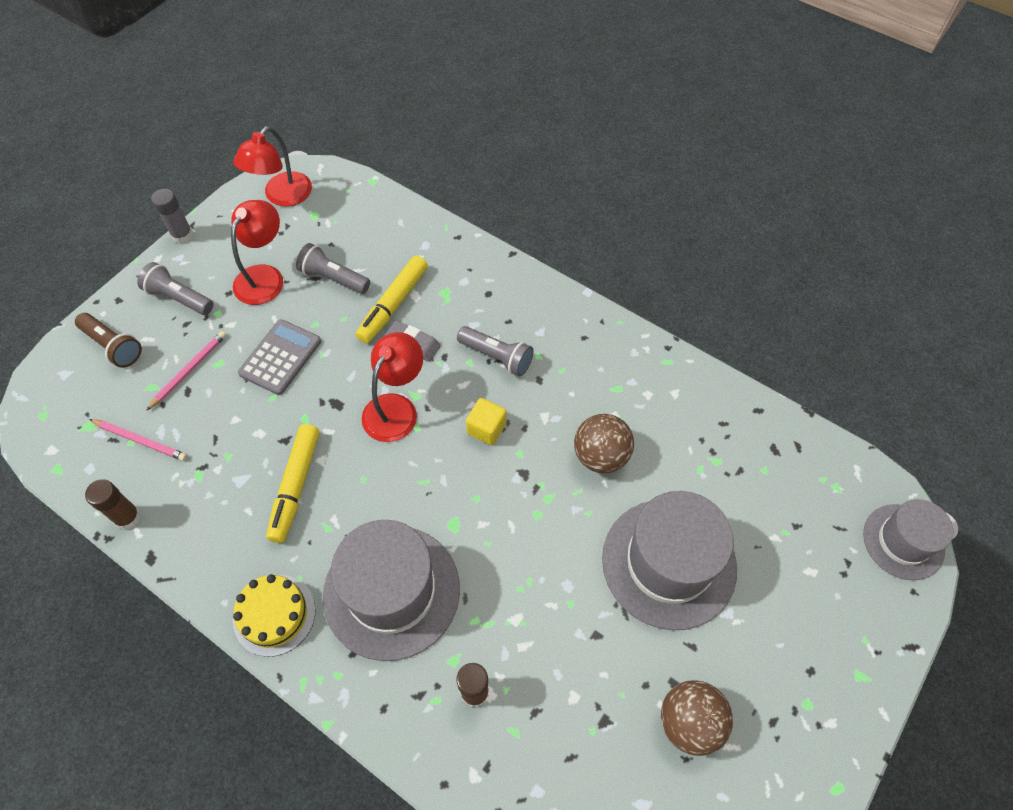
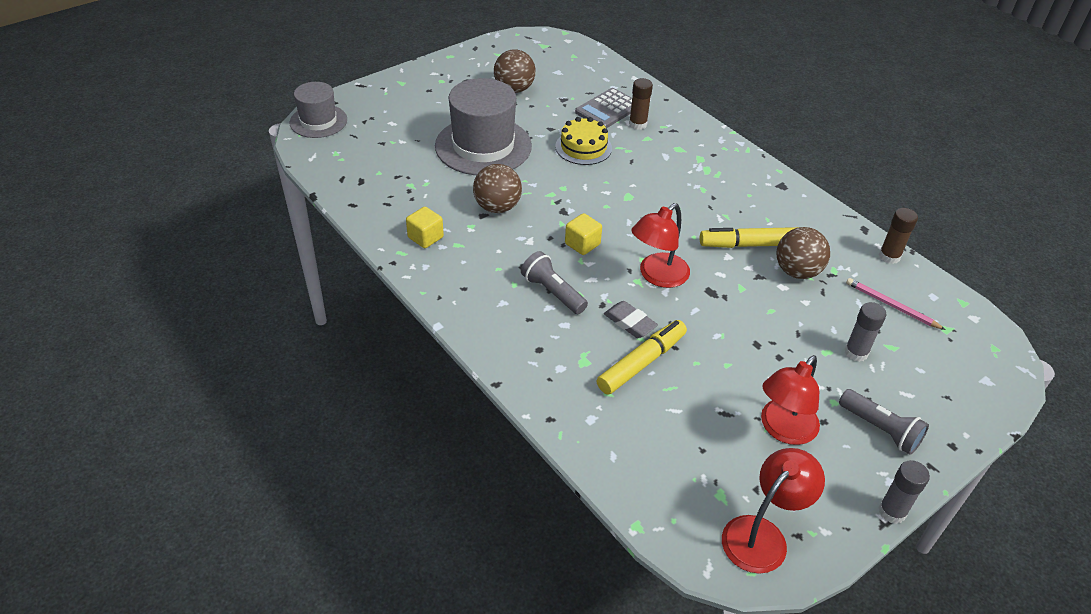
camera: 165 degrees left, 15 degrees down
brown flashlight [75,313,142,368] -> none
pink pencil [146,331,226,411] -> grey glue stick [844,302,886,362]
yellow cake [233,574,316,657] -> yellow cake moved to [555,117,612,165]
grey calculator [238,319,321,395] -> grey calculator moved to [575,88,632,128]
yellow marker [266,424,320,543] -> yellow marker turned 120 degrees counterclockwise [700,227,799,248]
grey flashlight [296,243,370,294] -> none
grey hat [323,520,460,661] -> none
none -> yellow cube [406,207,444,248]
none -> brown ball [777,227,830,279]

